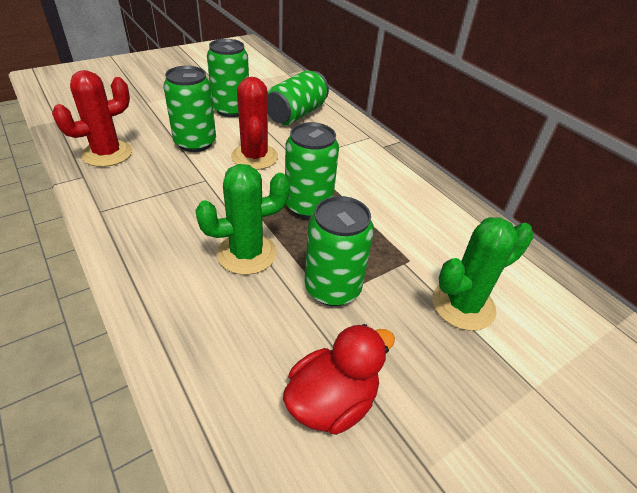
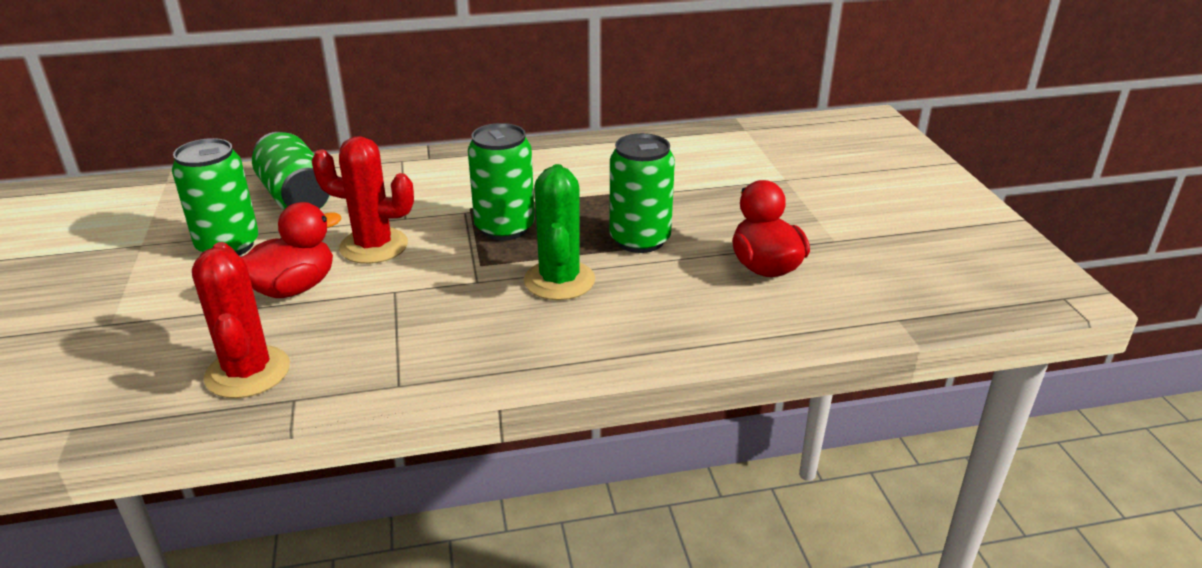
camera: 65 degrees left, 10 degrees down
green can [163,66,216,152] -> red duck [241,202,341,298]
green cactus [432,217,534,331] -> none

